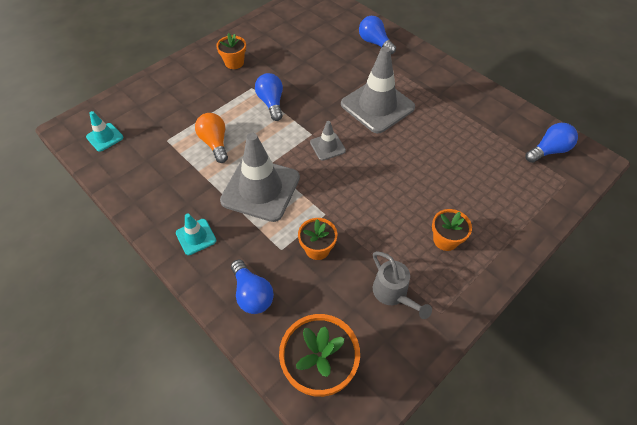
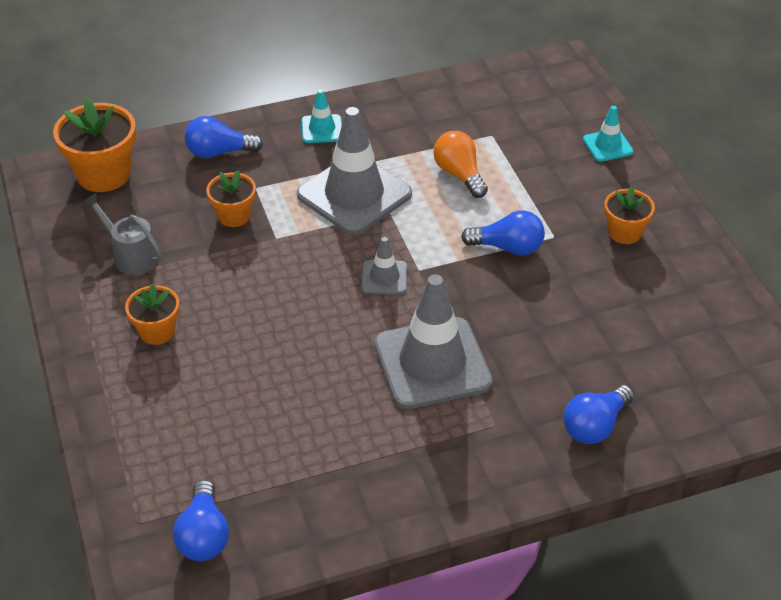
camera: 115 degrees right, 10 degrees down
turquoise traffic cone [86,111,123,152] -> turquoise traffic cone moved to [583,106,633,162]
orange light bulb [195,113,228,163] -> orange light bulb turned 120 degrees counterclockwise [433,131,488,198]
blue light bulb [359,16,396,54] -> blue light bulb turned 150 degrees clockwise [564,385,634,444]
grey watering can [373,251,432,319] -> grey watering can turned 45 degrees clockwise [82,193,162,275]

